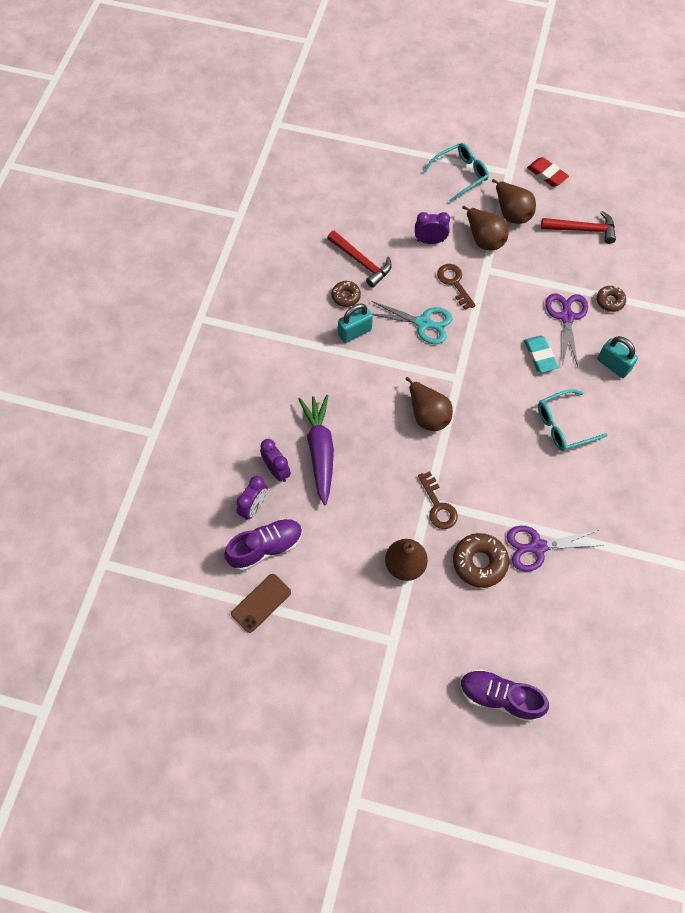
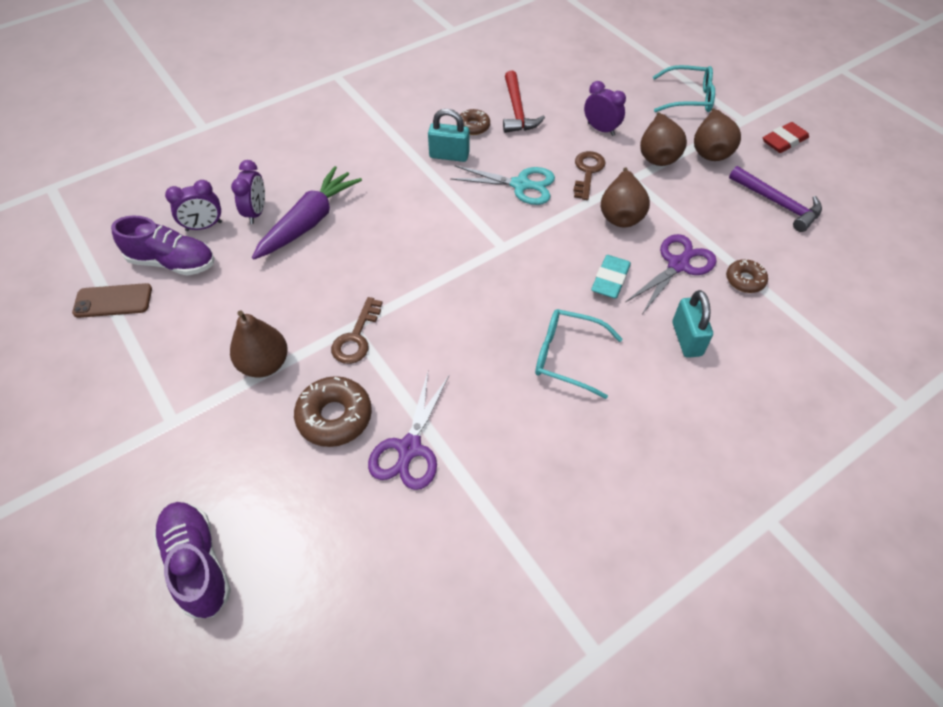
camera: 40 degrees right, 10 degrees down
turquoise scissors [371,301,452,344] -> turquoise scissors turned 45 degrees counterclockwise [450,165,555,205]
brown pear [406,377,453,431] -> brown pear moved to [601,168,650,227]
purple scissors [507,526,604,572] -> purple scissors turned 105 degrees counterclockwise [368,372,449,490]
red eraser [527,157,569,187] -> red eraser turned 60 degrees clockwise [763,122,809,153]
red hammer [541,211,616,244] -> purple hammer [729,166,822,232]

